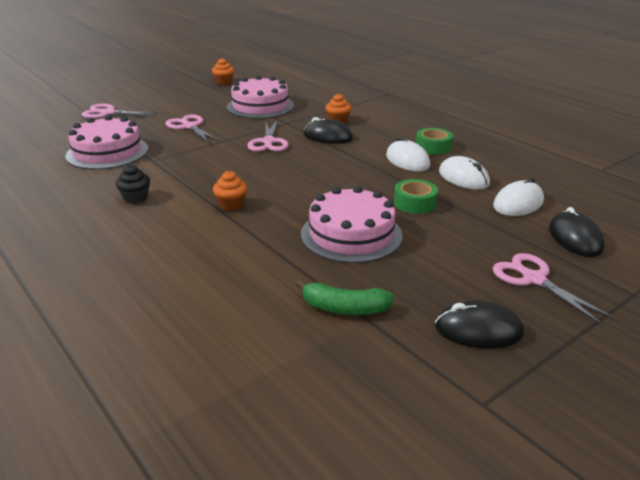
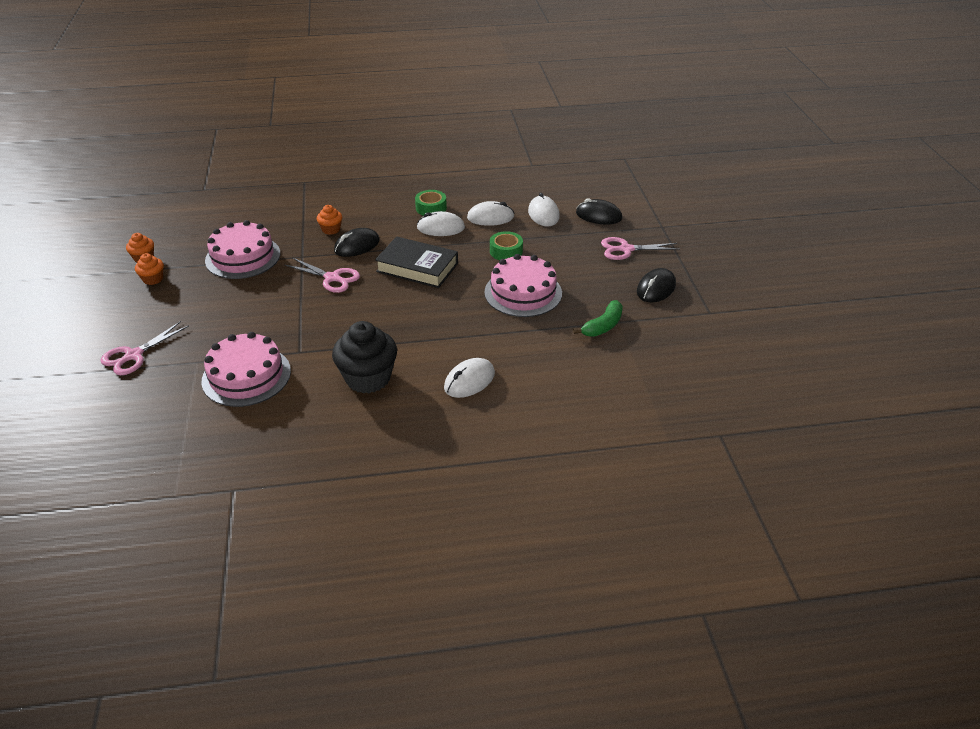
camera: 60 degrees left, 10 degrees up
black cupcake [116,164,150,204] -> black cupcake [332,321,397,393], size x2.00
pink scissors [166,114,221,143] -> none
orange cupcake [213,171,247,211] -> orange cupcake moved to [135,253,164,285]
none -> black book [375,236,458,288]
none -> white mouse [444,358,495,398]

